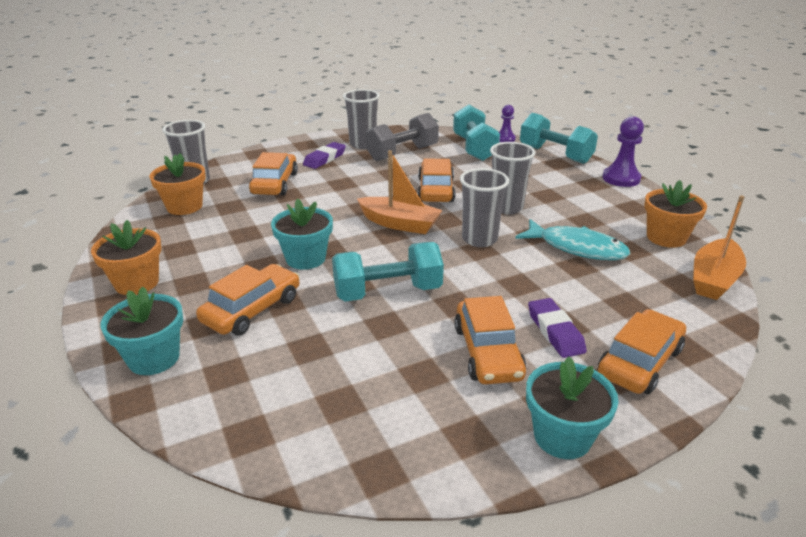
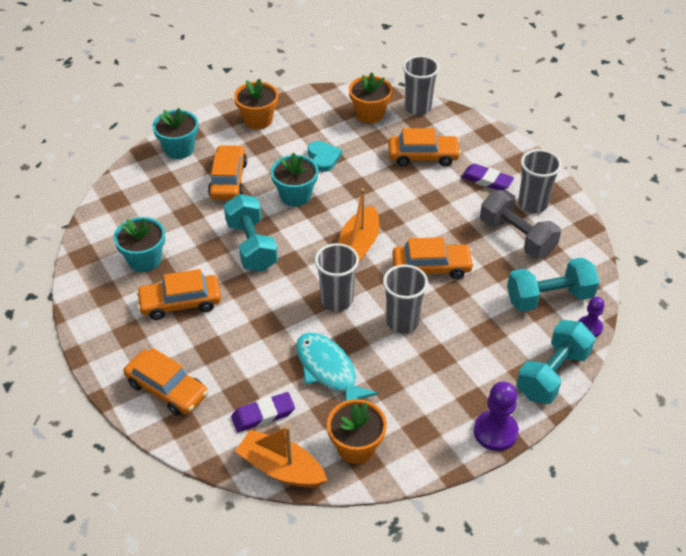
camera: 85 degrees right, 15 degrees up
orange car [196,264,300,335] -> orange car turned 120 degrees counterclockwise [208,145,247,200]
turquoise fish [515,219,630,260] -> turquoise fish turned 120 degrees clockwise [296,332,378,401]
turquoise flower pot [526,357,619,459] -> turquoise flower pot moved to [114,217,165,272]
purple eraser [528,298,587,358] -> purple eraser moved to [231,392,295,432]
none -> turquoise heart [308,141,342,172]

